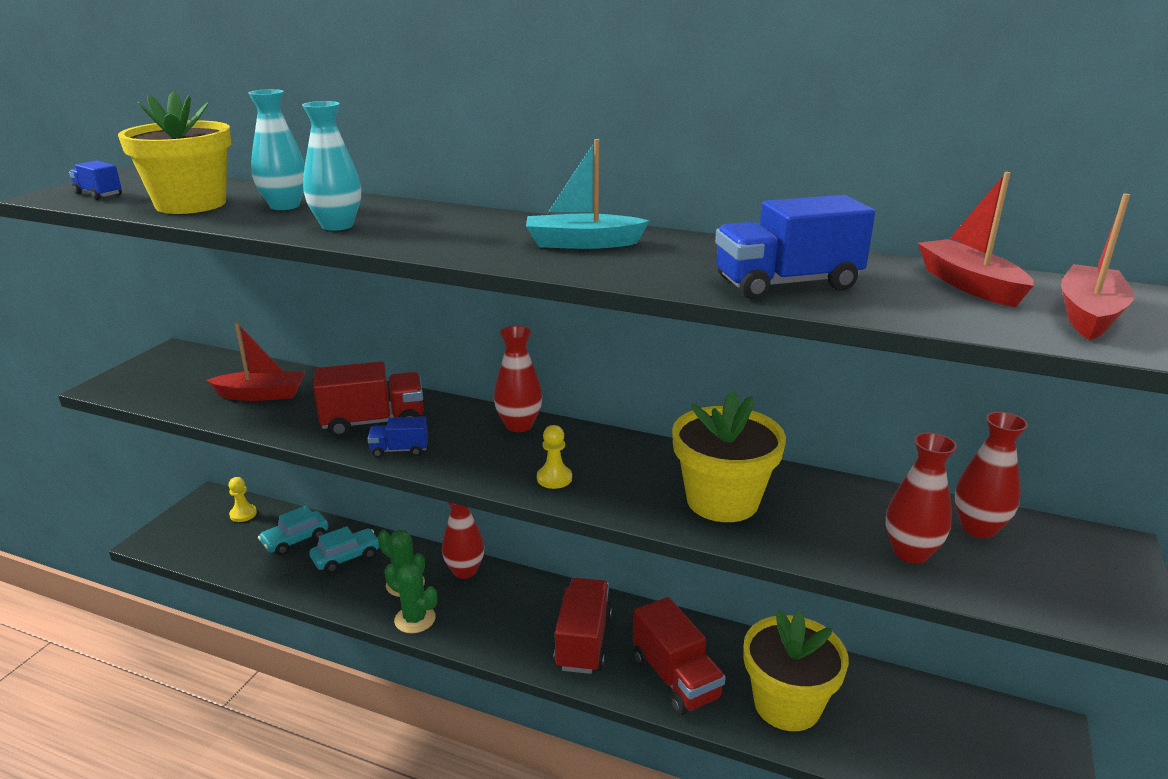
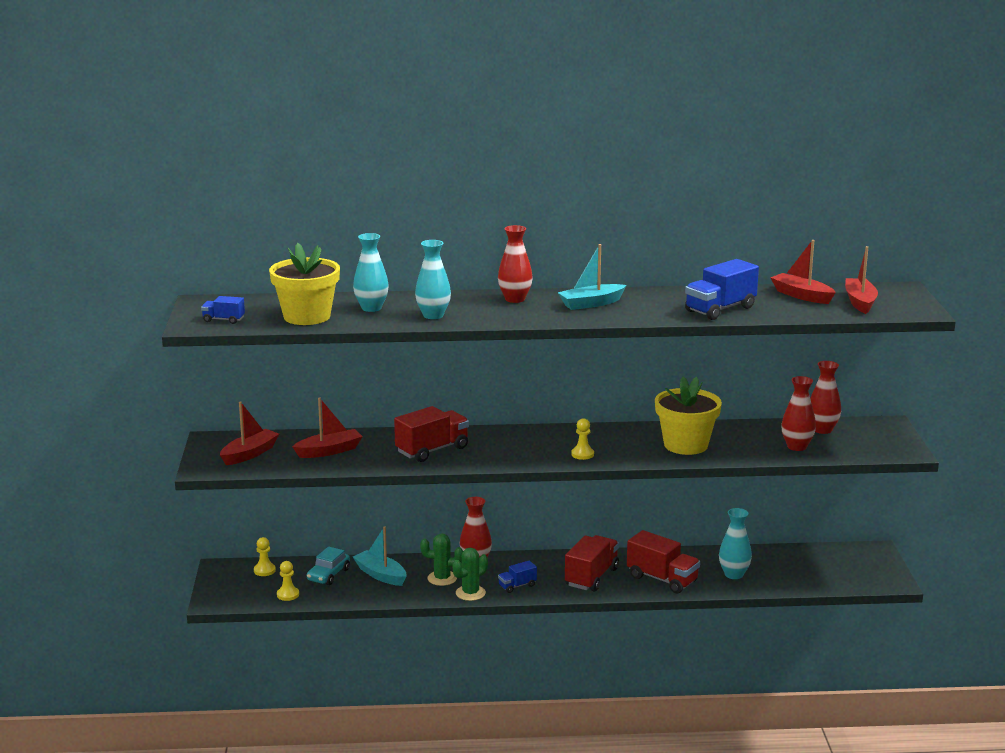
camera: 25 degrees left, 5 degrees down
turquoise car [310,526,380,573] -> turquoise boat [353,526,406,586]
blue truck [368,416,428,458] -> blue truck moved to [498,561,537,593]
green cactus [385,563,437,633] -> green cactus turned 45 degrees counterclockwise [452,548,488,601]
red vase [494,326,542,432] -> red vase moved to [498,225,533,303]
red truck [553,578,612,674] -> red truck turned 45 degrees clockwise [565,535,619,592]
yellow flower pot [743,610,849,731] -> turquoise vase [719,508,752,579]
none -> red boat [220,401,279,465]
none -> yellow pawn [277,561,299,601]

